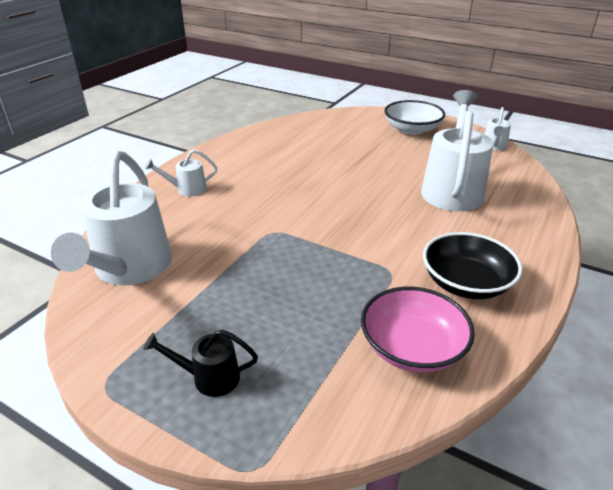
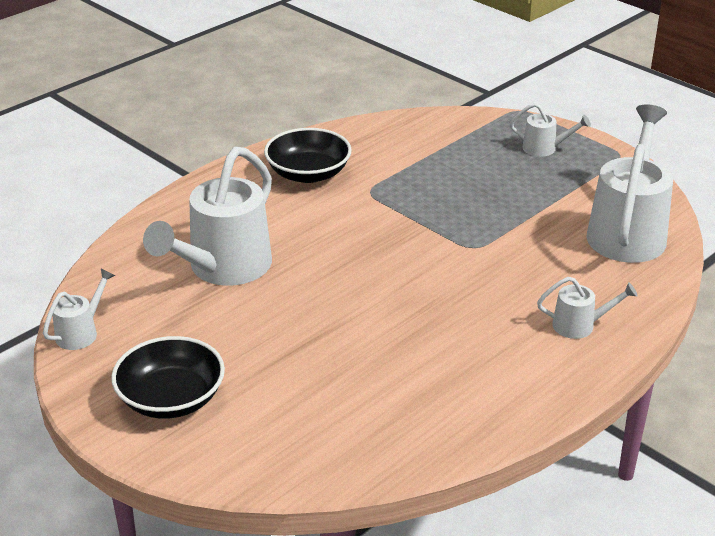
camera: 165 degrees left, 0 degrees up
black watering can [143,330,258,397] -> white watering can [510,103,591,157]
pink bowl [361,287,475,373] -> none
white bowl [384,100,445,135] -> black bowl [111,336,225,419]

